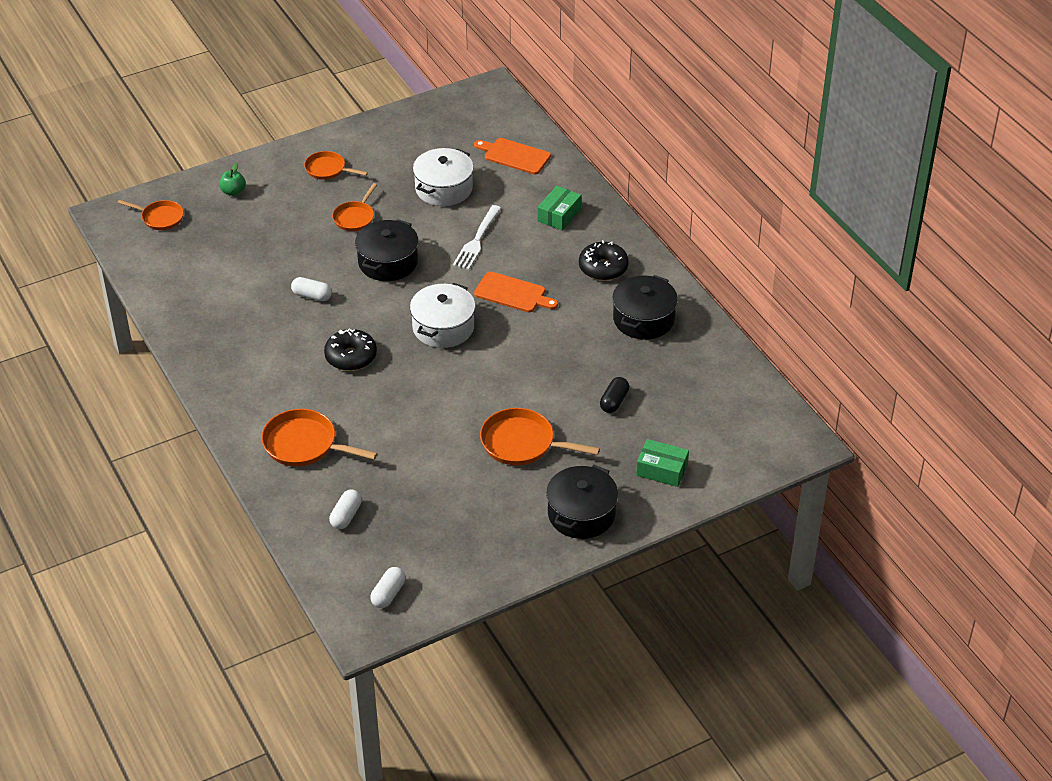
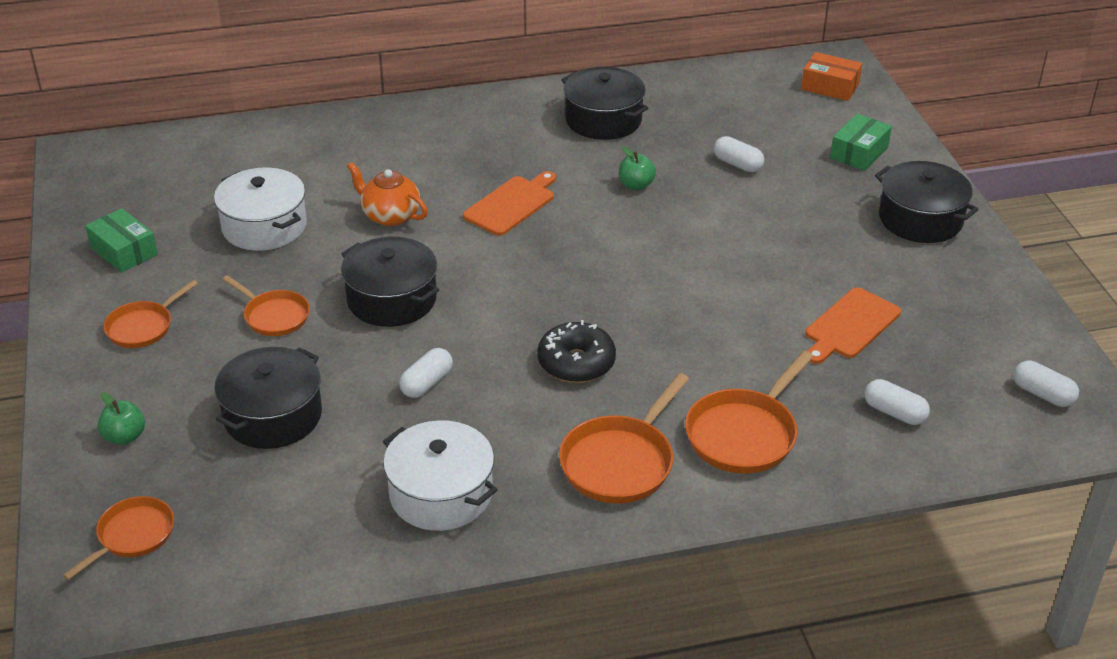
camera: 75 degrees left, 5 degrees down
white pot [410,283,475,348] -> white pot moved to [383,420,498,531]
white fork [453,205,501,270] -> orange teapot [347,162,428,226]
orange cutting board [474,138,551,174] -> orange cutting board moved to [805,287,901,364]
orange pan [480,408,600,465] -> orange pan moved to [559,373,689,503]
green box [537,186,581,231] -> green box moved to [85,208,158,273]
black donut [579,240,629,281] -> none
black capsule [600,377,629,413] -> white capsule [714,136,764,172]
none -> black pot [214,347,322,449]
none -> green apple [619,146,656,190]
none -> orange box [801,52,862,101]

